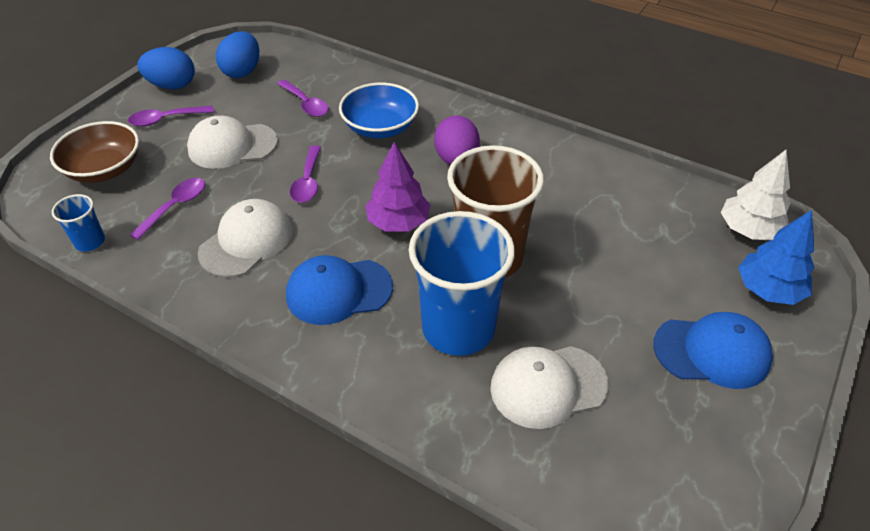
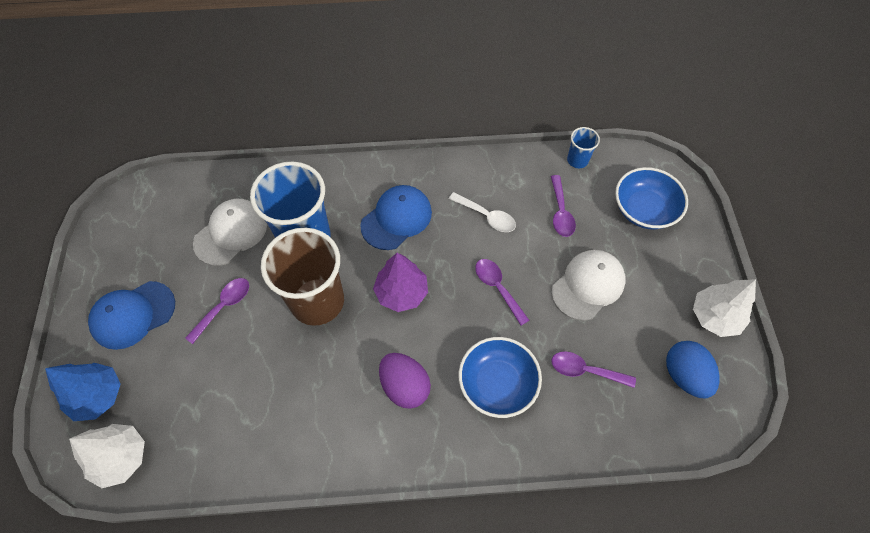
camera: 145 degrees right, 15 degrees up
brown bowl [50,121,139,183] -> blue bowl [615,167,688,229]
purple spoon [128,106,214,126] -> purple spoon moved to [185,278,249,344]
blue egg [137,47,195,90] -> white tree [693,279,756,337]
white cap [198,199,292,278] -> white spoon [449,192,516,232]

